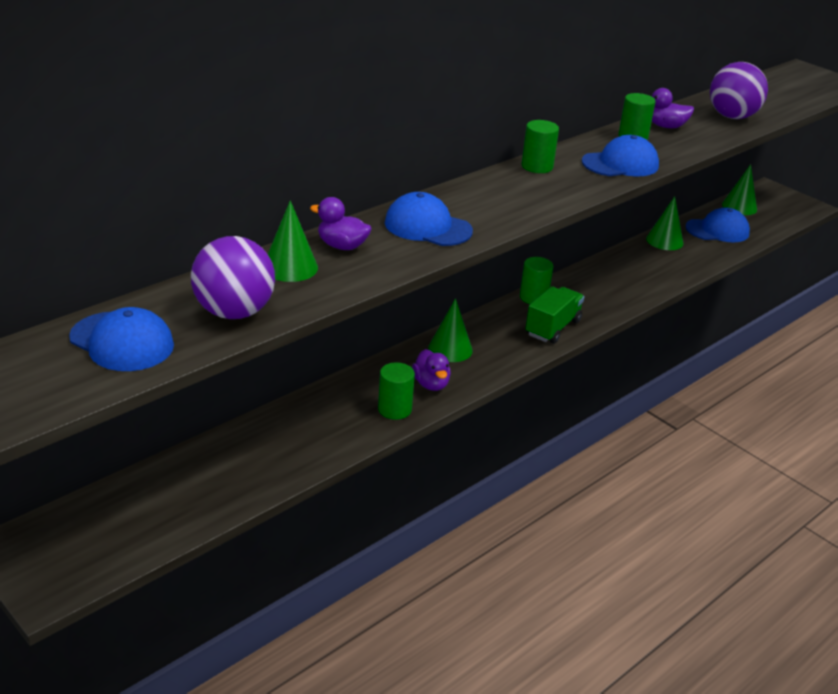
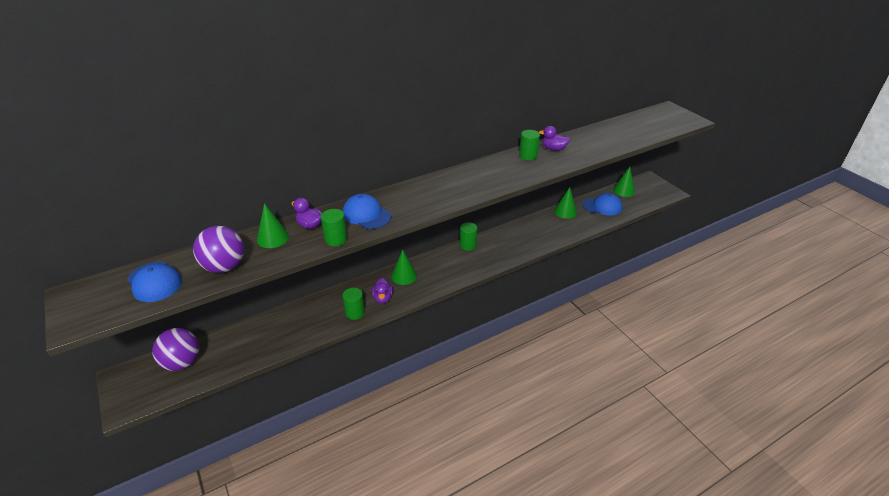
camera: 15 degrees right, 5 degrees up
green cylinder [521,120,559,173] -> green cylinder moved to [321,209,347,246]
green truck [525,286,584,344] -> none
blue cap [582,135,659,176] -> none
purple ball [710,62,768,119] -> purple ball moved to [152,328,199,371]

